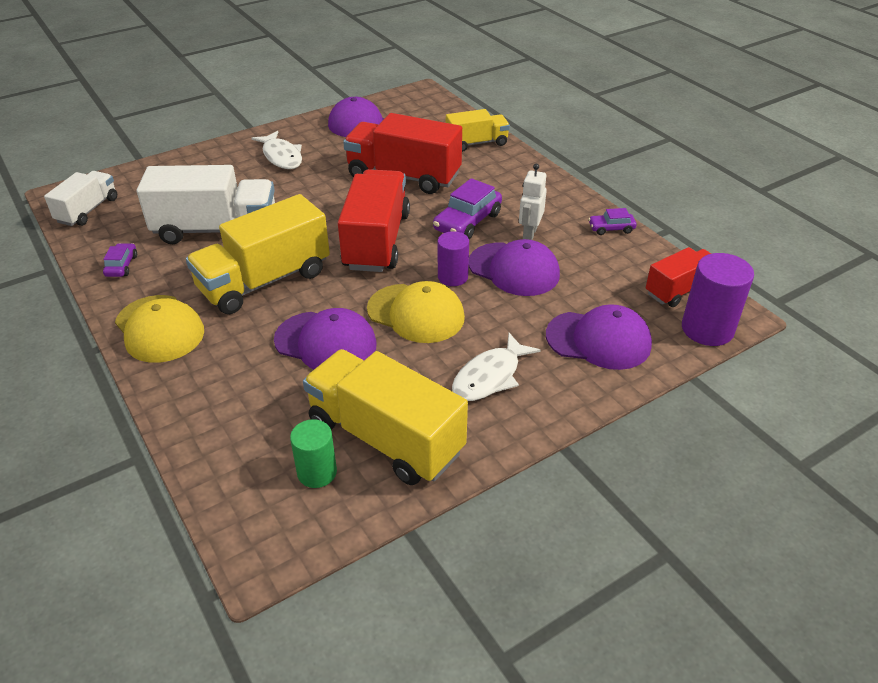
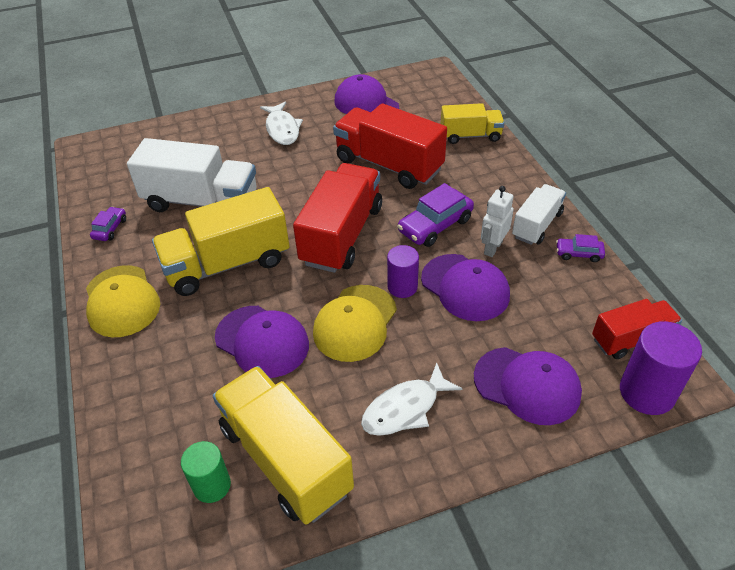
camera: 15 degrees right, 5 degrees up
white truck [44,171,117,226] -> white truck moved to [512,184,566,245]
yellow cap [367,281,465,343] -> yellow cap turned 75 degrees clockwise [313,285,397,362]

